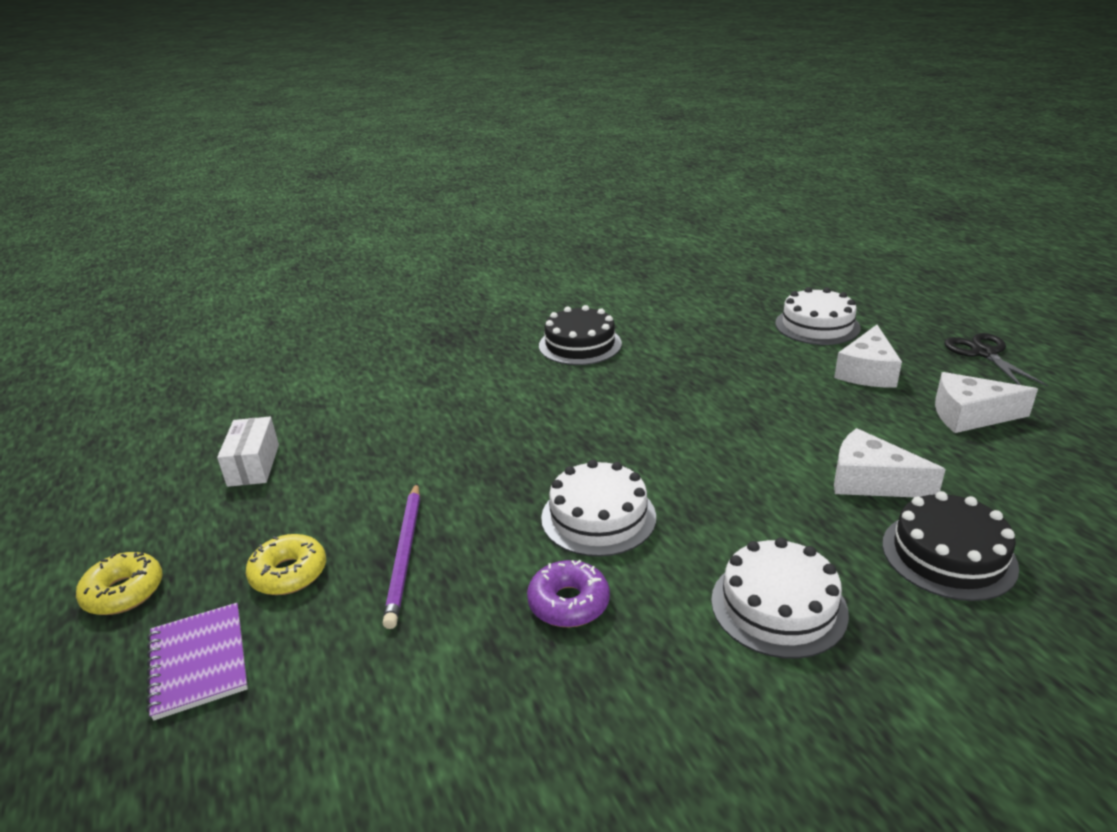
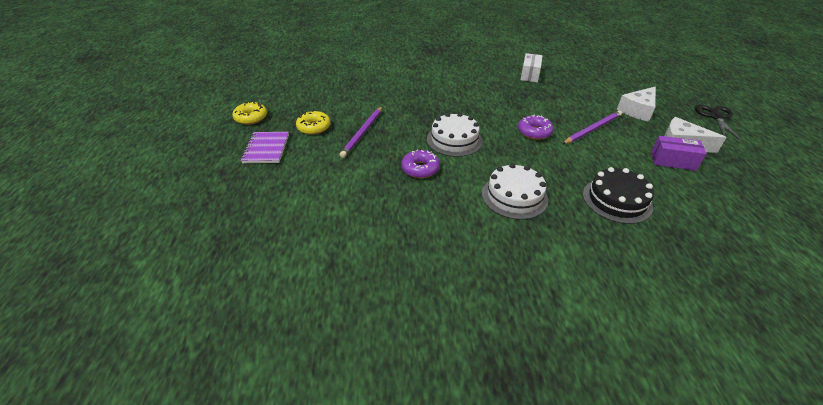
camera: 20 degrees right, 10 degrees up
white box [217,417,279,487] -> white box moved to [521,53,543,82]
black cake [539,305,622,365] -> none
white cake [775,287,861,345] -> none
white cheese [834,428,946,497] -> none
none -> purple donut [518,115,554,140]
none -> purple pencil [562,111,622,144]
none -> purple box [651,136,707,171]

